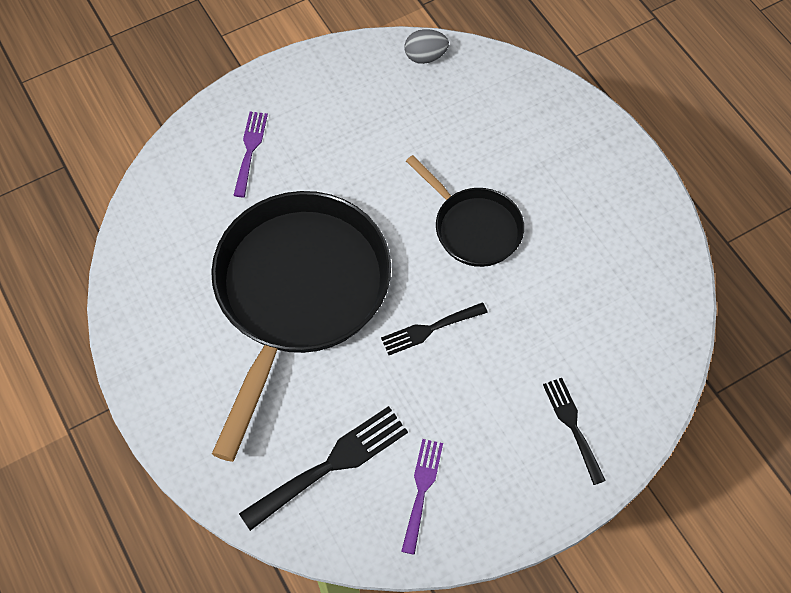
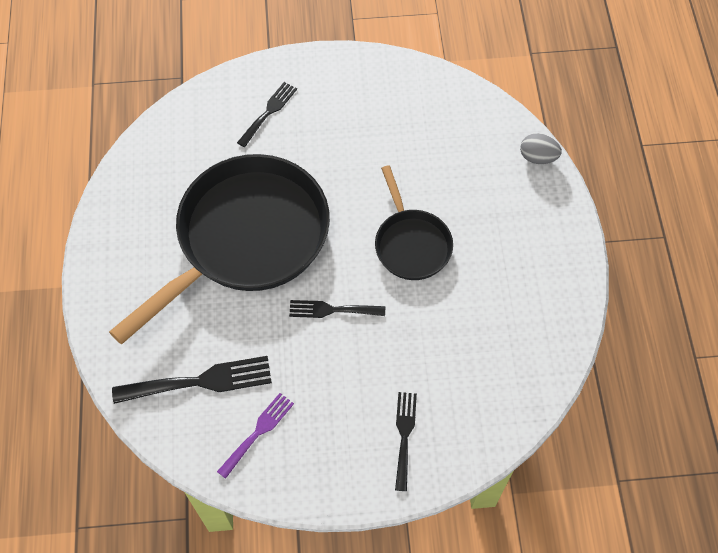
camera: 25 degrees right, 0 degrees up
purple fork [233,112,268,197] -> black fork [237,82,297,147]
grey egg [404,29,449,64] -> grey egg moved to [520,133,562,164]

